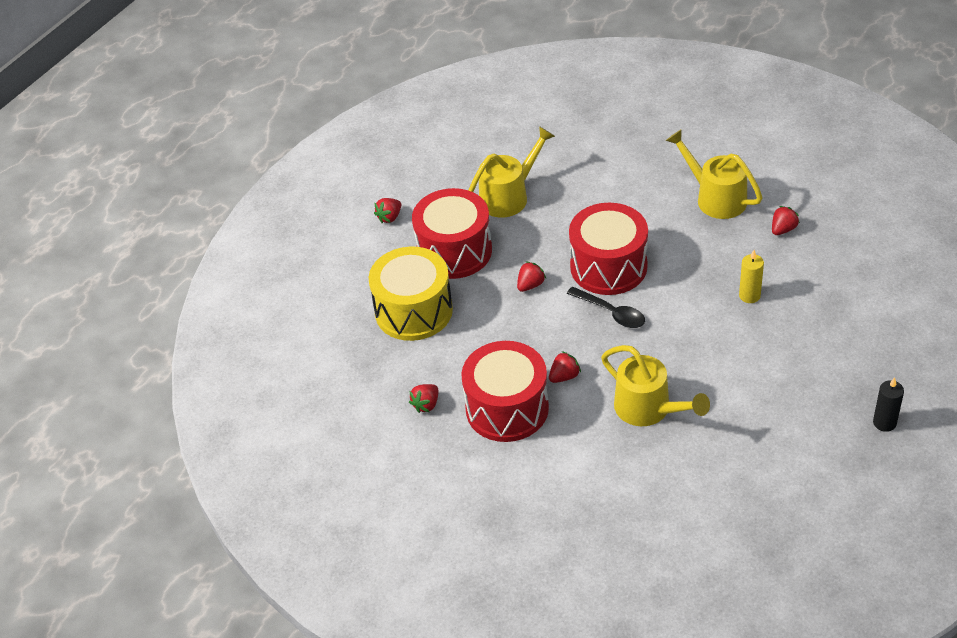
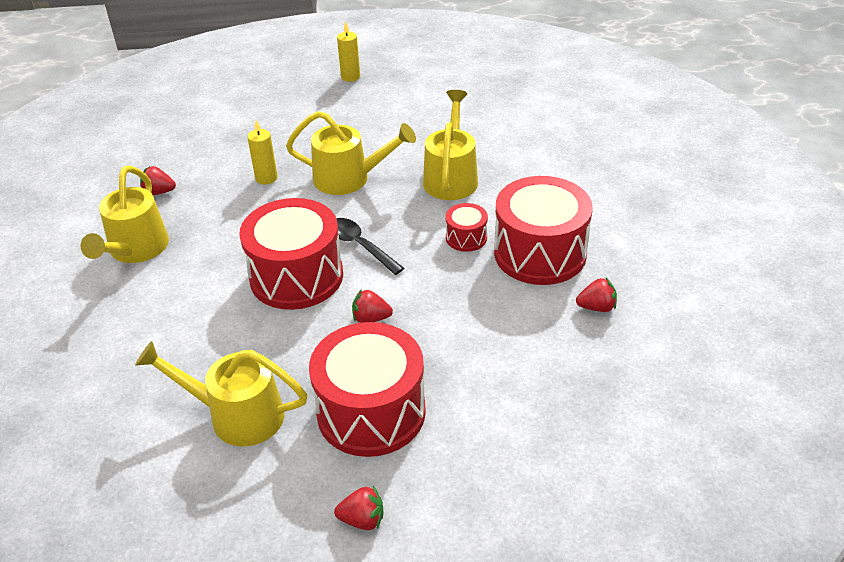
camera: 130 degrees left, 5 degrees down
yellow drum [369,247,453,341] -> none
red strawberry [549,351,581,383] -> red drum [445,203,488,252]
black spoon [567,287,645,328] -> black spoon turned 45 degrees counterclockwise [336,218,404,275]
black candle [873,377,904,432] -> yellow candle [337,21,360,82]
none -> yellow watering can [286,111,416,195]

